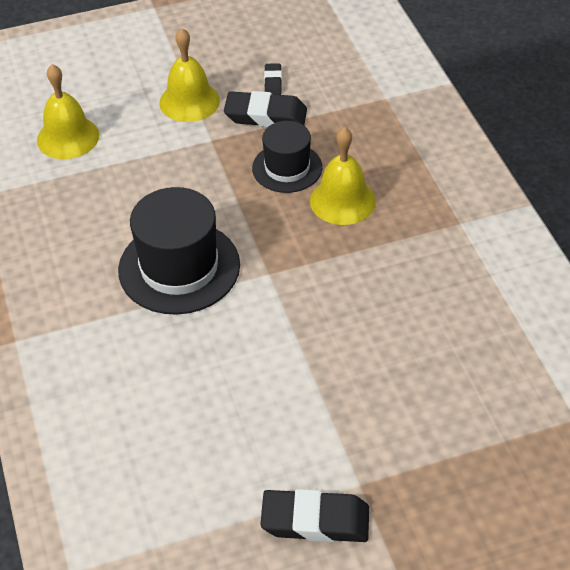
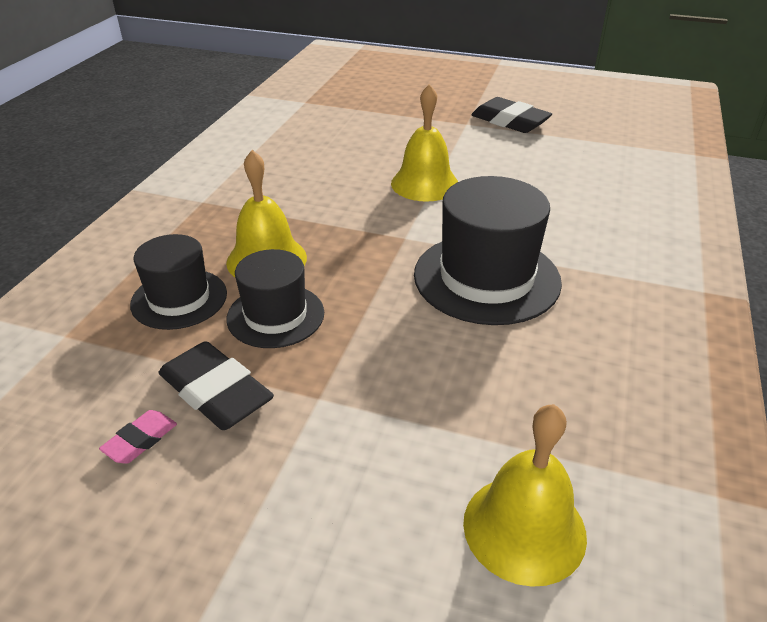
camera: 145 degrees left, 10 degrees down
yellow bell [159,28,220,122] -> yellow bell moved to [391,84,458,202]
black eraser [264,63,282,95] -> pink eraser [99,410,177,464]
none -> black hat [130,234,227,330]

